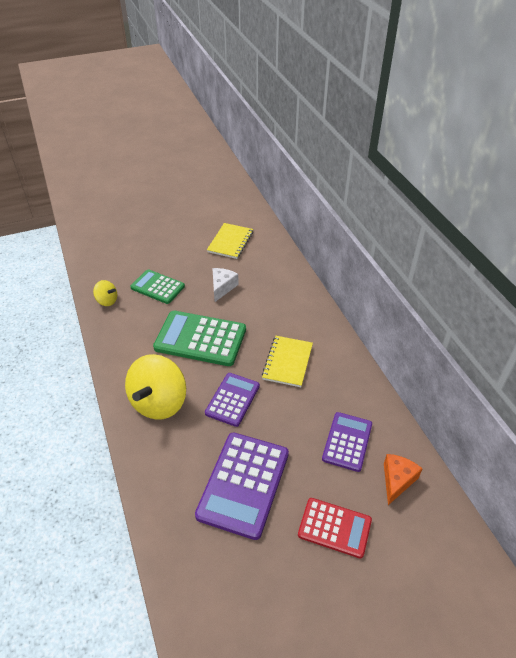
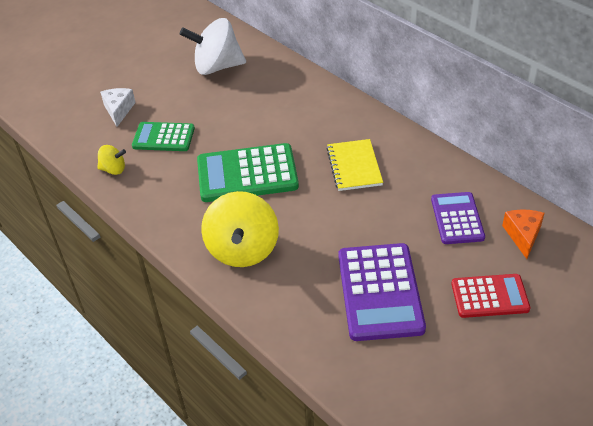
camera: 20 degrees left, 0 degrees up
purple calculator [205,373,260,427] -> none
yellow notebook [207,223,253,259] -> white spinning top [180,18,246,75]
white cheese [212,268,239,302] -> white cheese moved to [100,88,136,127]

